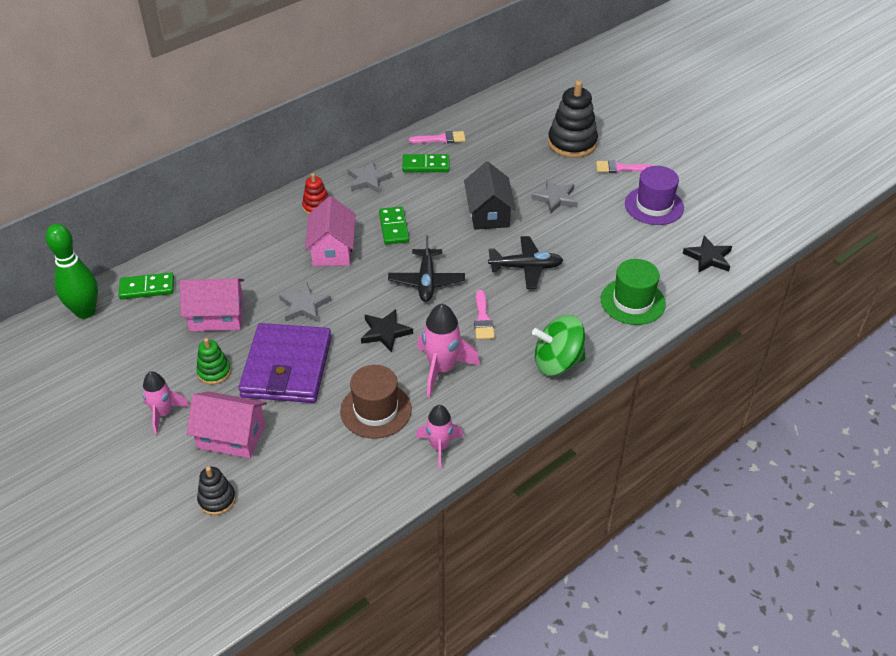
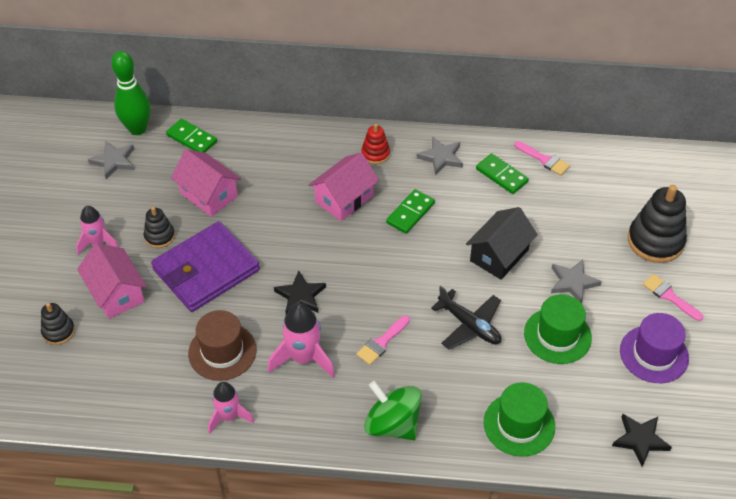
camera: 45 degrees right, 5 degrees up
green stacking toy [196,338,231,385] -> black stacking toy [144,207,175,248]
grey star [279,283,331,322] -> grey star moved to [88,141,134,179]
black plane [388,236,465,302] -> none
none -> green hat [524,294,592,364]

